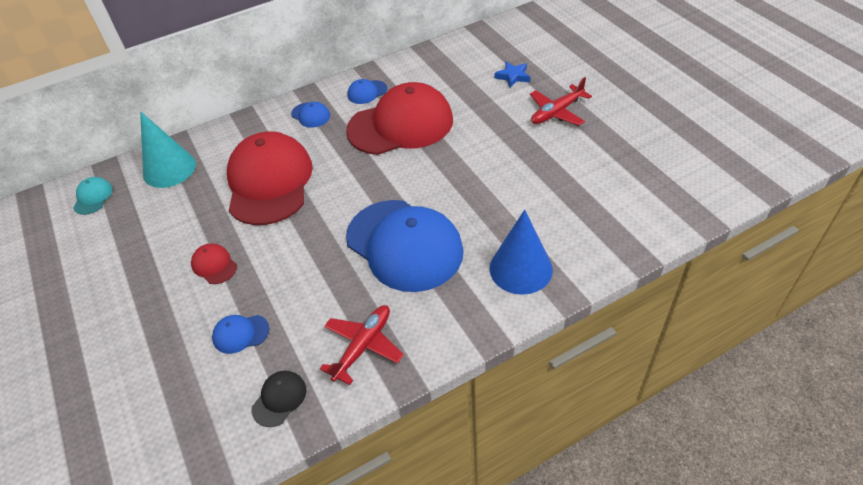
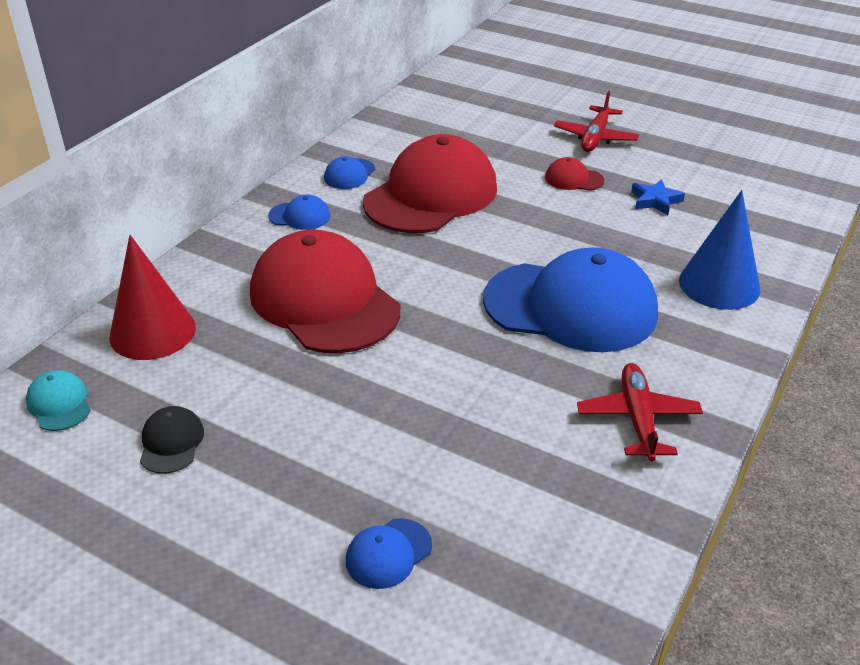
camera: 35 degrees left, 10 degrees down
turquoise cone [140,111,196,188] -> red cone [109,235,196,360]
red cap [191,244,237,284] -> red cap moved to [545,157,604,191]
blue cap [212,315,269,354] -> blue cap moved to [346,518,432,589]
black cap [251,371,306,427] -> black cap moved to [140,406,204,474]
blue star [494,61,530,88] -> blue star moved to [631,179,685,215]

